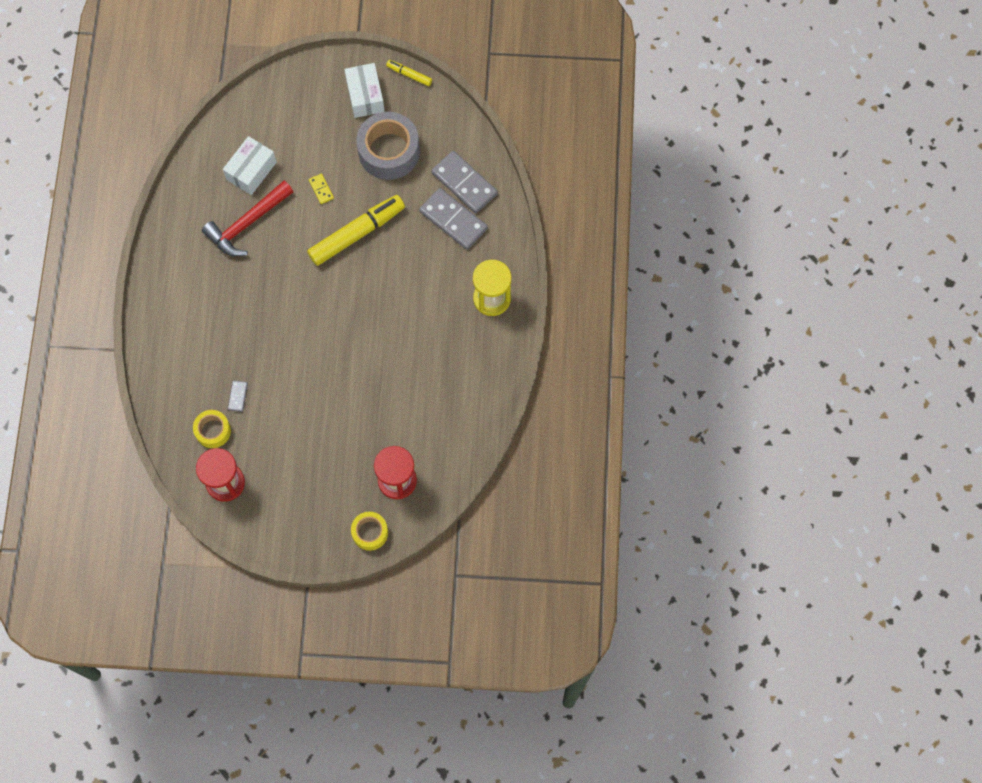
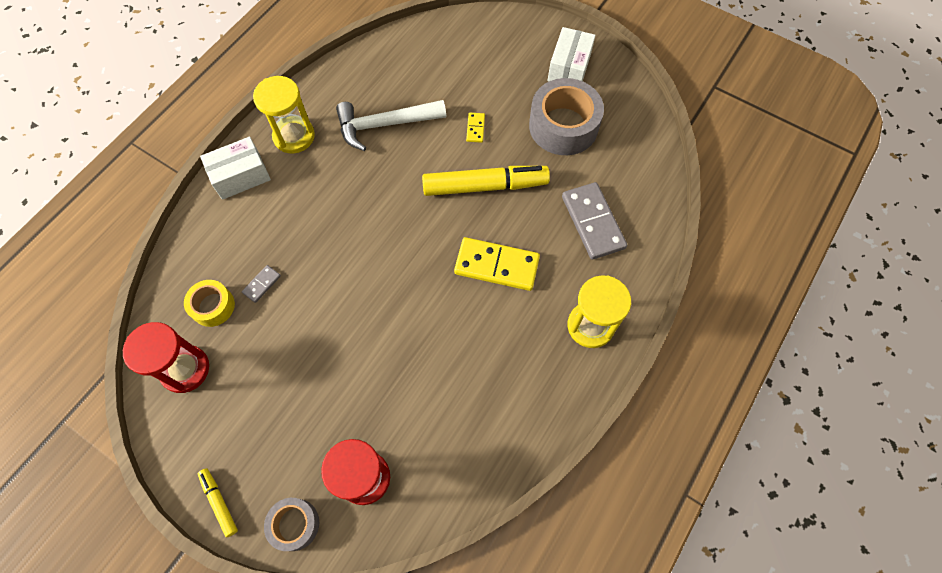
camera: 30 degrees right, 5 degrees down
red hammer [202,181,293,256] -> white hammer [336,100,446,151]
white box [223,136,277,195] -> white box moved to [200,137,271,200]
yellow tape [351,512,388,551] -> grey tape [264,498,319,551]
yellow marker [386,60,432,86] -> yellow marker moved to [198,468,238,538]
grey domino [431,151,498,213] -> none
none -> yellow hourglass [253,76,315,153]
none -> yellow domino [454,237,540,291]

